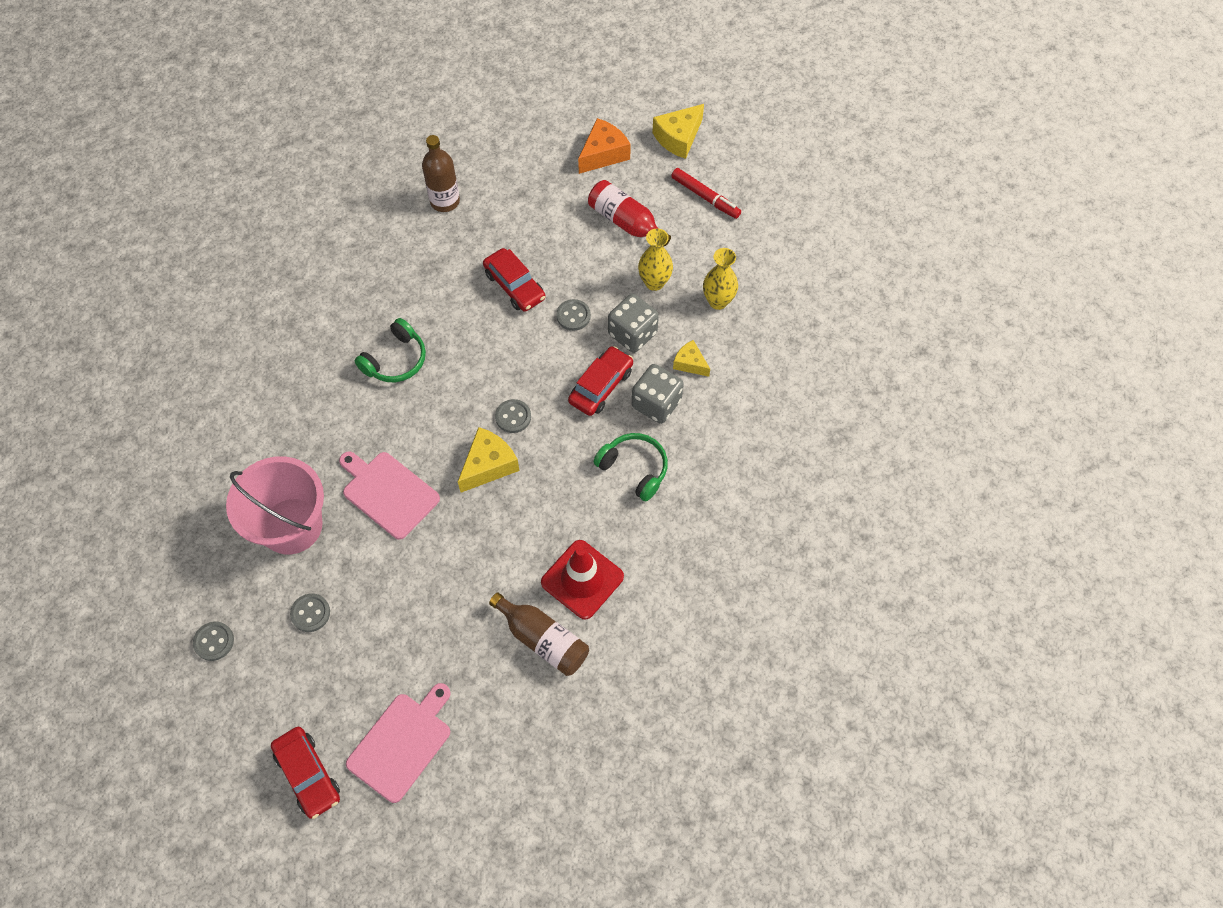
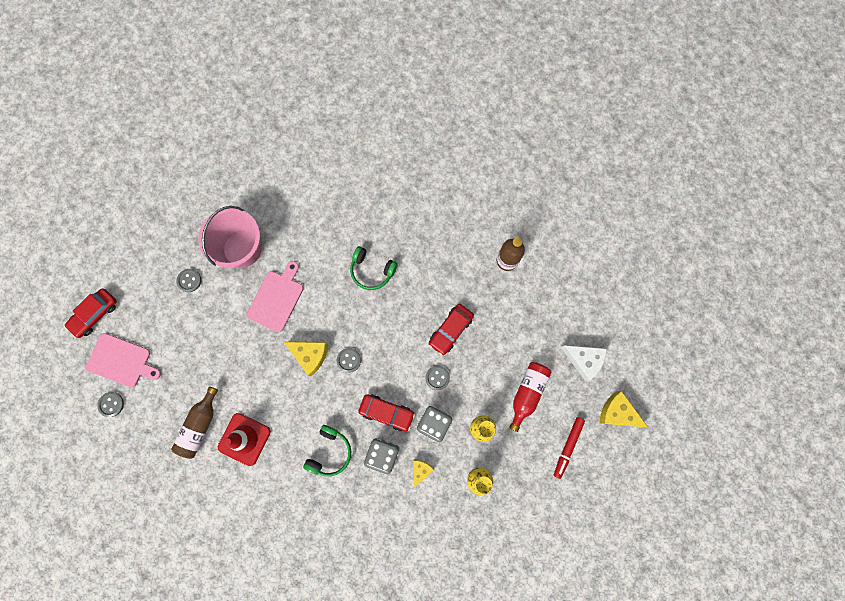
camera: 75 degrees right, 15 degrees up
grey button [193,622,234,661] -> grey button moved to [97,392,124,417]
orange cheese [578,118,631,174] -> white cheese [561,345,607,381]

